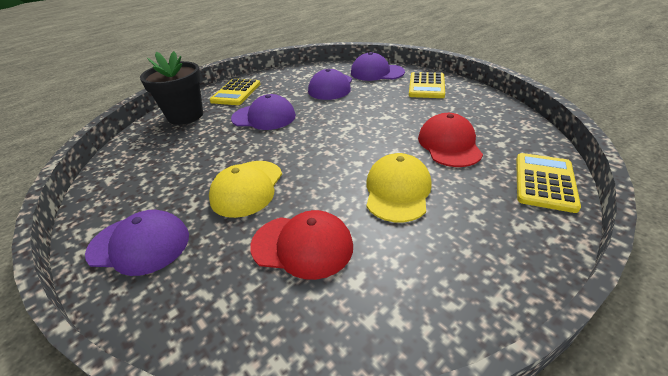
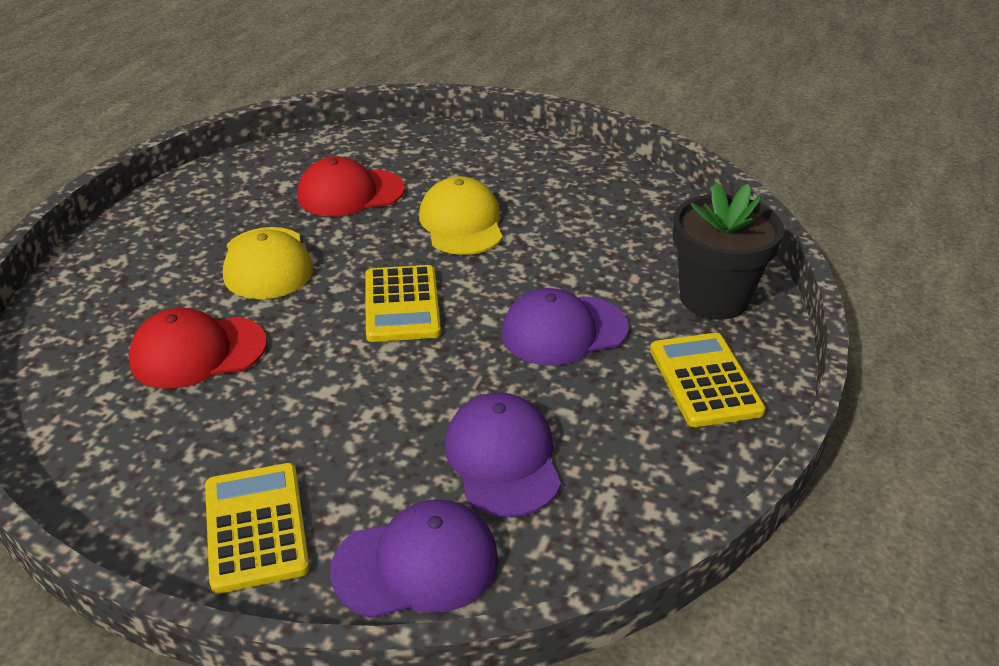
camera: 150 degrees right, 0 degrees up
purple cap [85,210,189,276] -> none
red cap [418,113,483,167] -> red cap turned 105 degrees clockwise [128,308,267,389]
yellow calculator [516,153,581,213] -> yellow calculator moved to [365,265,441,342]

